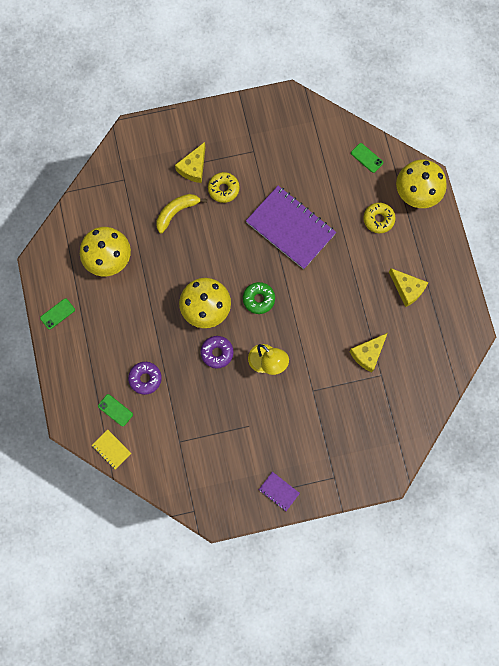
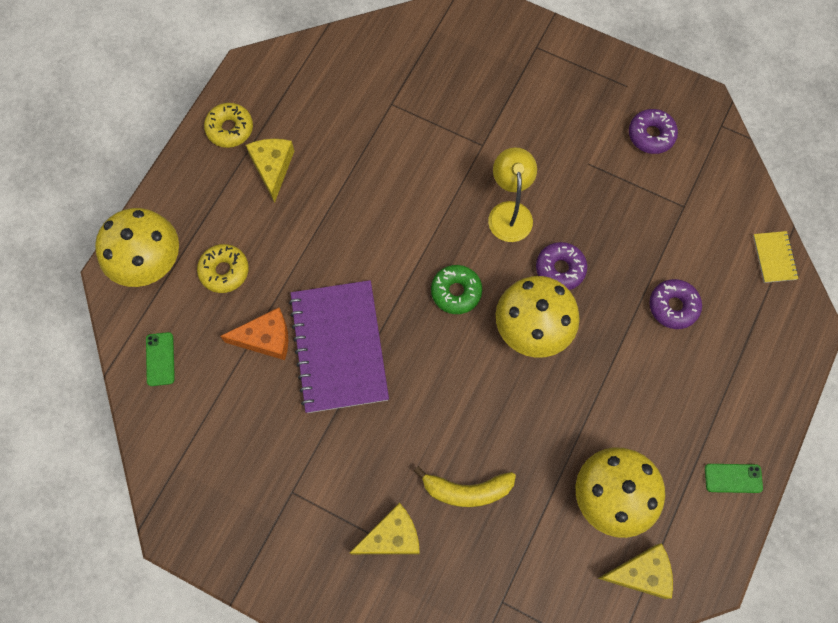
camera: 140 degrees left, 5 degrees down
green phone [98,394,133,426] -> none
yellow donut [208,172,239,203] -> yellow donut moved to [204,103,253,148]
purple notebook [259,472,300,511] -> none
yellow cheese [349,333,388,372] -> yellow cheese moved to [597,543,673,599]
none -> orange cheese [220,307,288,360]
none -> purple donut [629,109,678,154]

